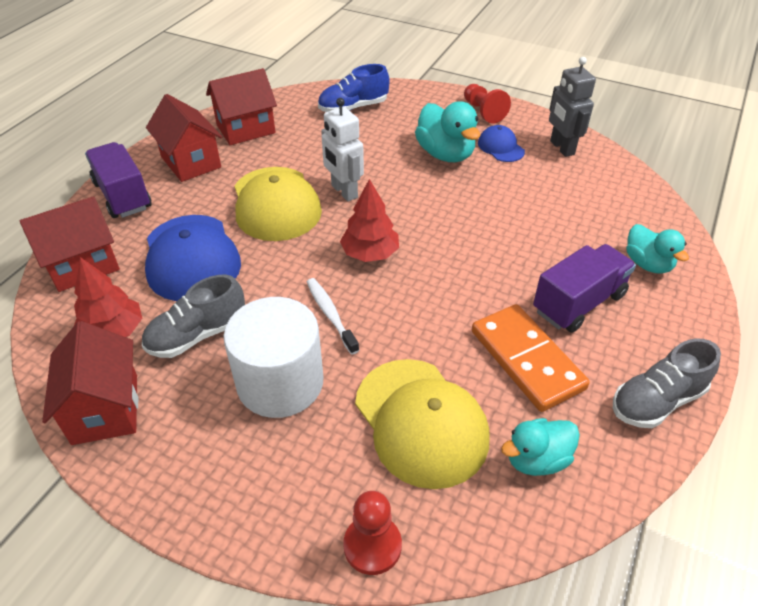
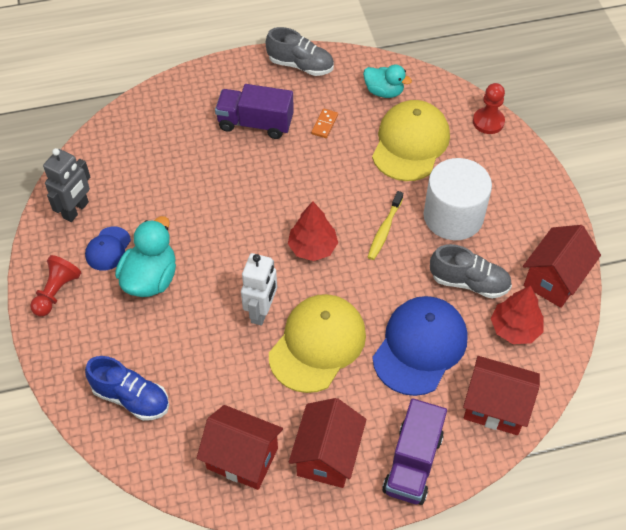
camera: 130 degrees left, 10 degrees up
white toothbrush [307,278,359,355] -> yellow toothbrush [368,191,403,260]
orange domino [472,304,590,412] -> orange domino [311,109,338,138], size x0.43
turquoise duck [627,224,689,274] -> none

